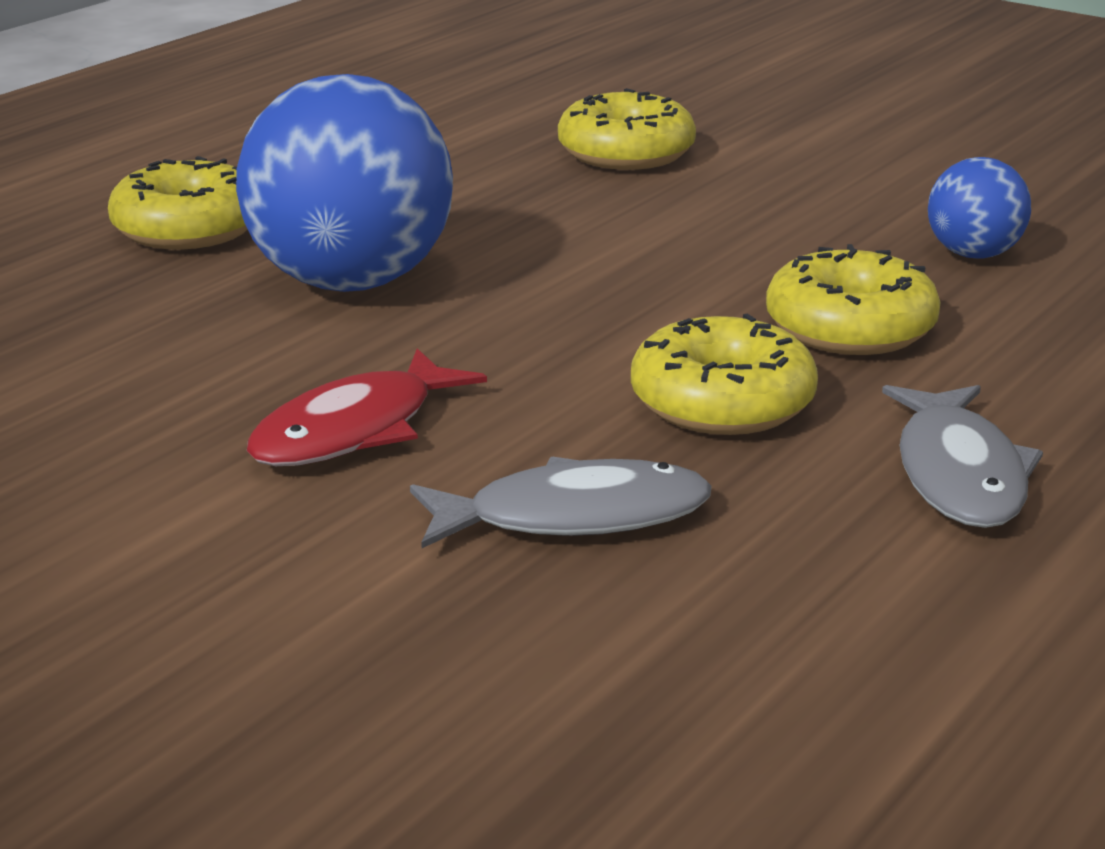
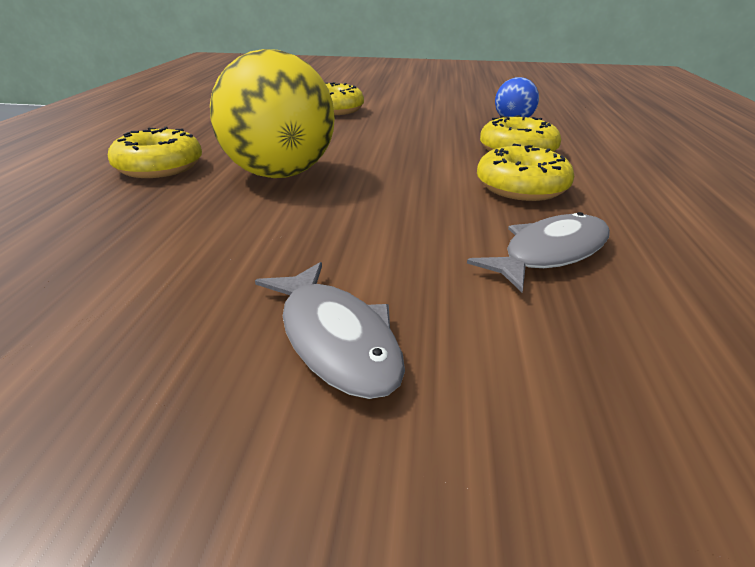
camera: 30 degrees left, 5 degrees up
blue ball [236,74,453,292] -> yellow ball [210,49,335,178]
red fish [247,348,487,466] -> none
grey fish [882,385,1043,528] -> grey fish moved to [255,262,405,399]

